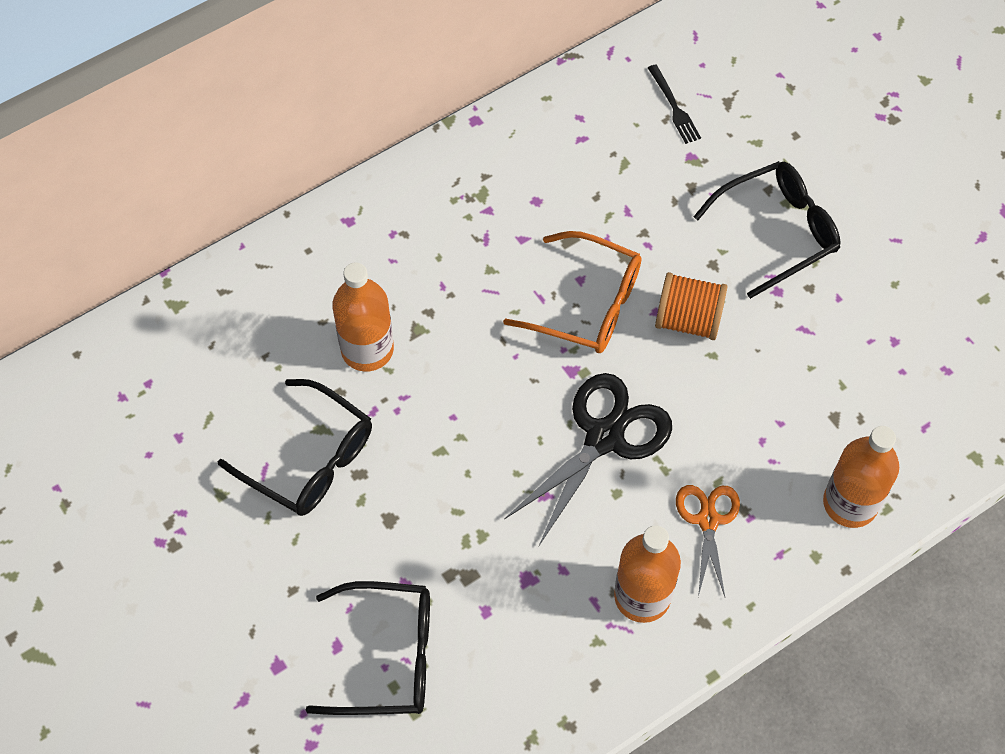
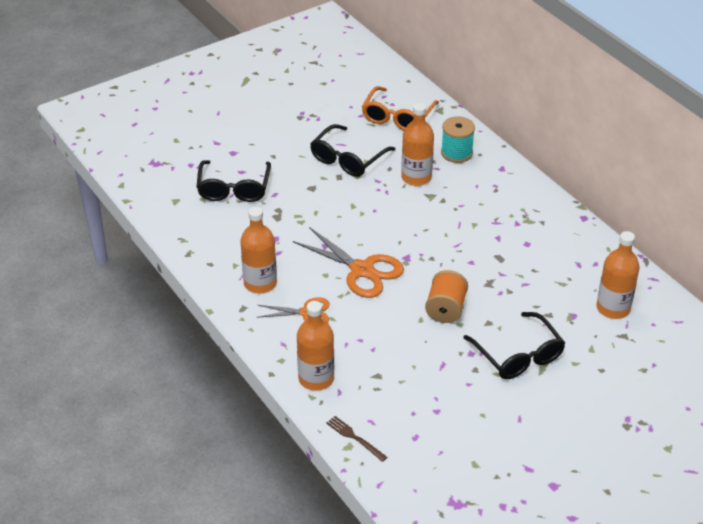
camera: 90 degrees right, 20 degrees down
orange glasses [503,231,641,353] -> orange glasses moved to [362,86,439,130]
black scissors [504,373,672,545] -> orange scissors [293,227,404,298]
black fork [648,64,701,144] -> orange bottle [597,231,640,319]
none -> brown fork [326,416,387,462]
none -> turquoise spool [441,116,475,163]

